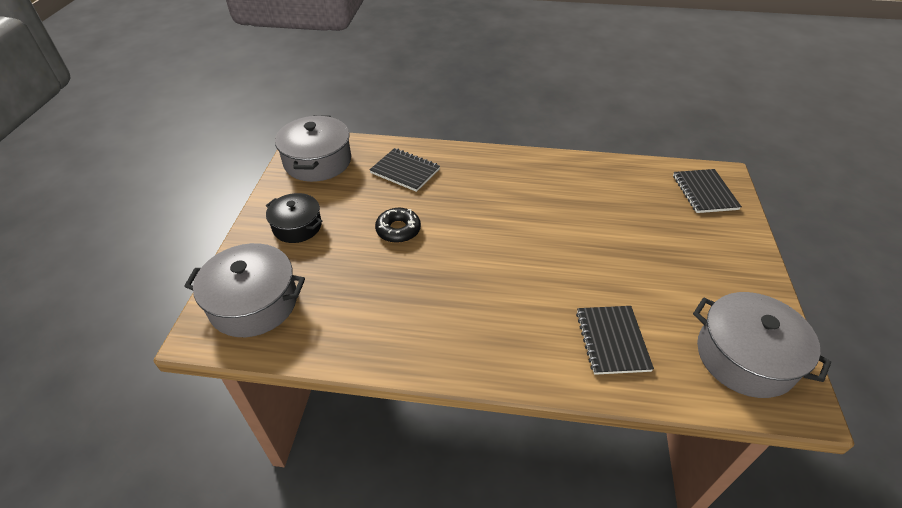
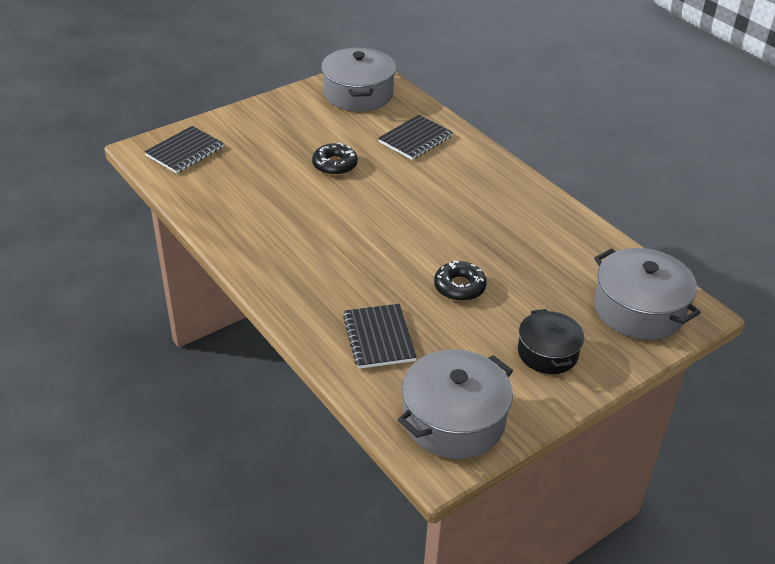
camera: 135 degrees left, 5 degrees down
none -> black donut [312,142,358,175]

